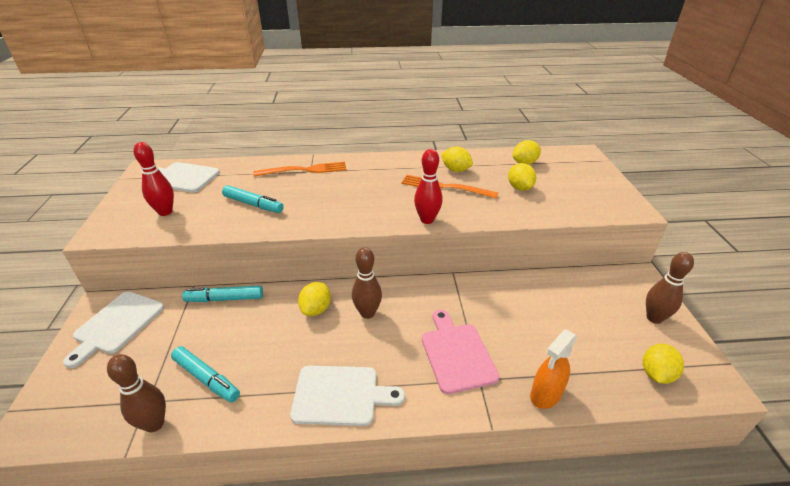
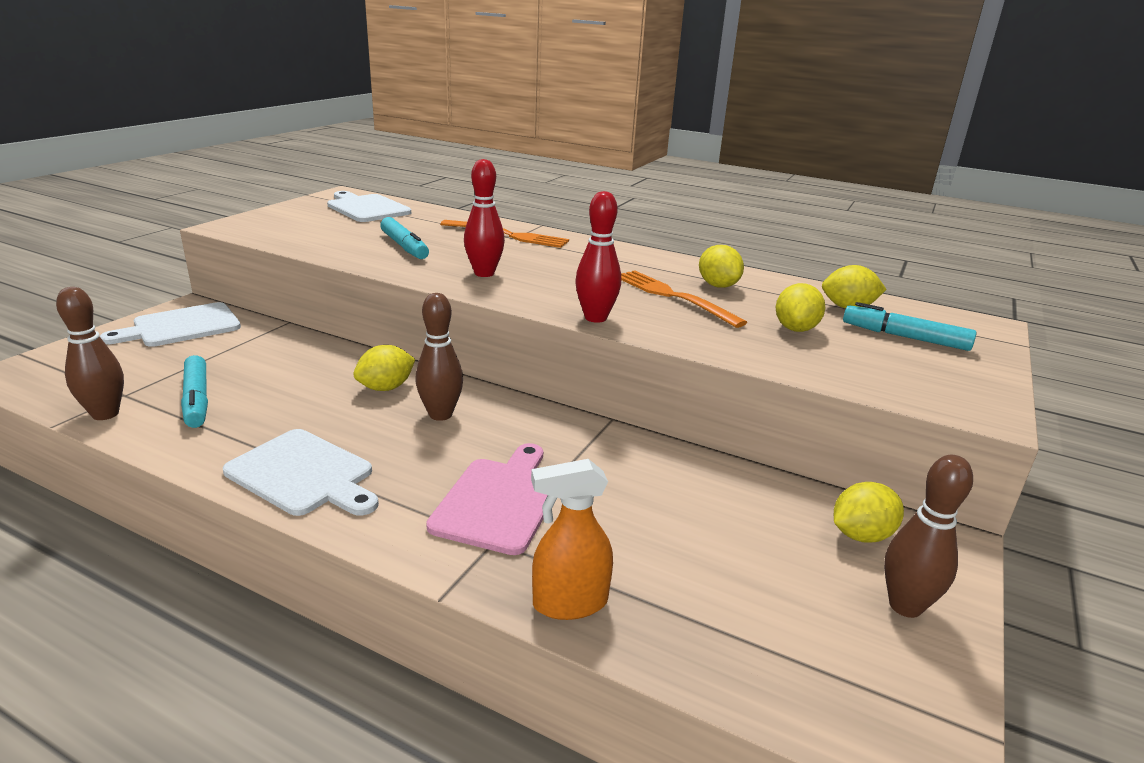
camera: 30 degrees right, 10 degrees down
red bowling pin [133,142,174,216] -> red bowling pin moved to [464,159,505,277]
turquoise marker [182,286,263,302] -> turquoise marker moved to [843,302,977,351]
yellow lemon [643,344,684,384] -> yellow lemon moved to [834,482,904,543]

